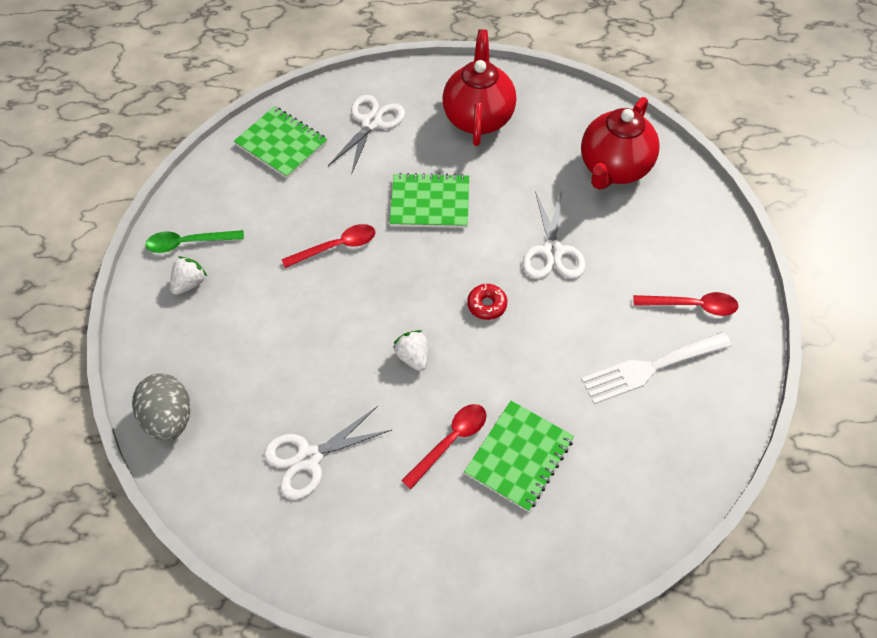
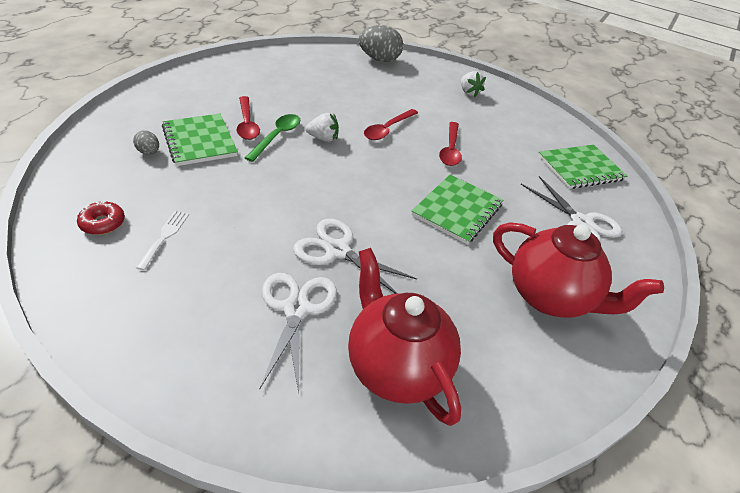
camera: 115 degrees right, 15 degrees down
green spoon [145,230,244,253] -> green spoon moved to [245,114,301,162]
white scissors [264,406,392,500] -> white scissors moved to [259,273,337,393]
red donut [467,284,507,320] -> red donut moved to [77,200,125,235]
white fork [581,332,732,404] -> white fork [136,211,189,270], size x0.52
red spoon [634,292,739,316] -> red spoon moved to [364,109,418,140]
none -> grey egg [133,130,159,155]

